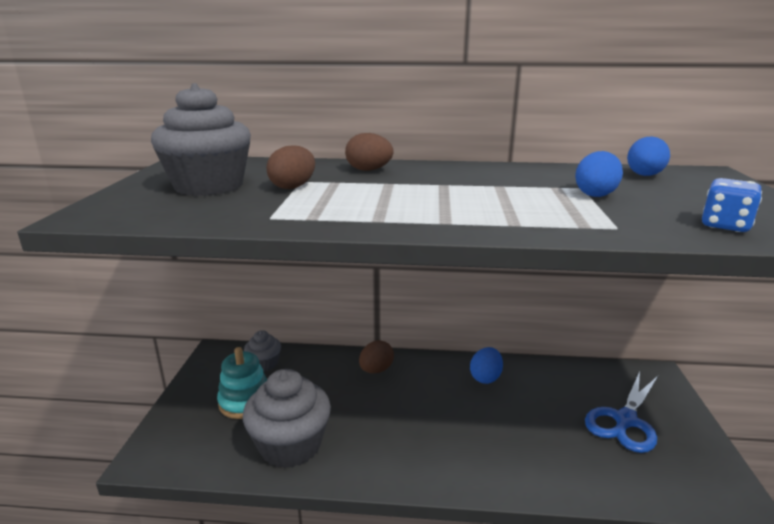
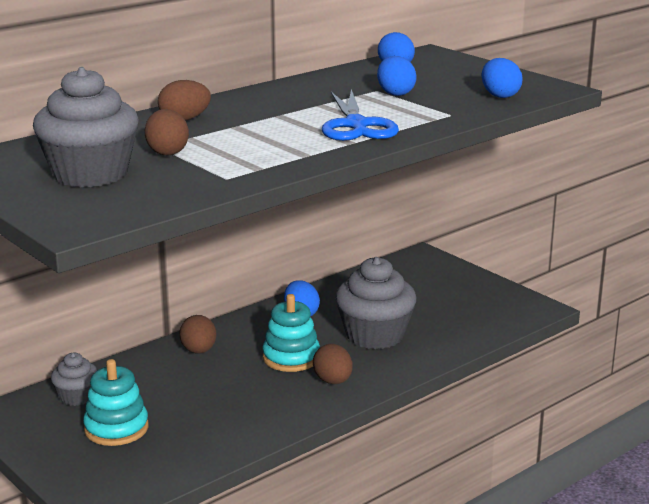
camera: 45 degrees left, 0 degrees up
grey cupcake [243,369,331,468] -> grey cupcake moved to [335,257,416,349]
blue scissors [585,371,658,453] -> blue scissors moved to [322,89,399,141]
blue dice [702,178,762,232] -> blue egg [481,58,523,98]
none -> turquoise stacking toy [262,294,320,372]
none -> brown egg [313,344,353,384]

